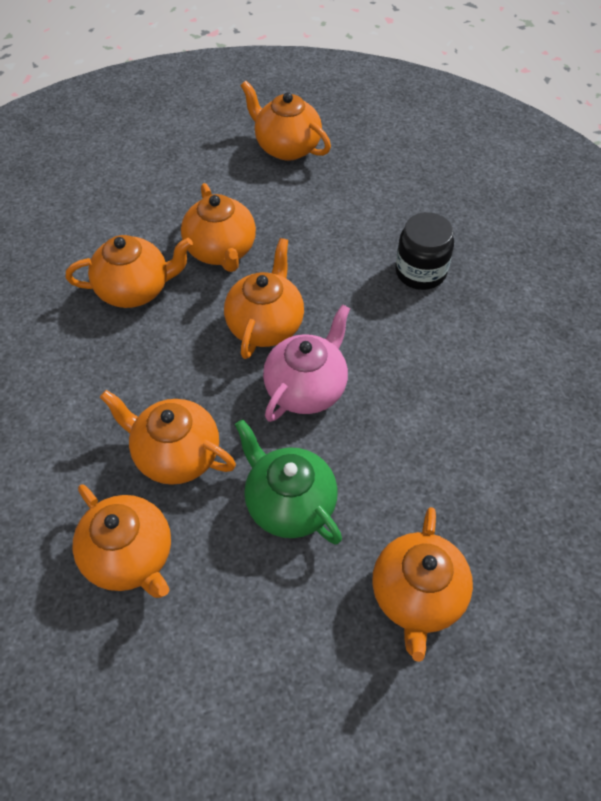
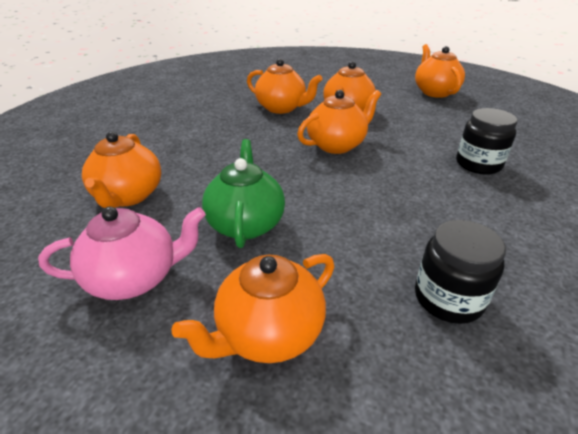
camera: 40 degrees right, 20 degrees down
orange teapot [100,390,236,485] -> none
pink teapot [263,304,350,422] -> pink teapot moved to [38,207,206,300]
none -> black jar [415,220,506,324]

